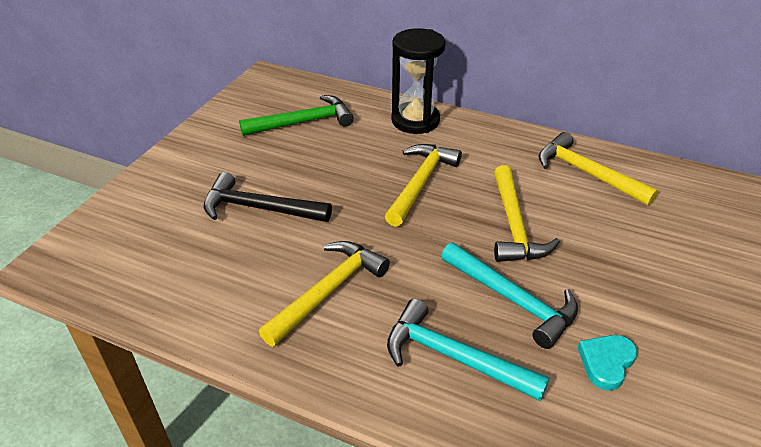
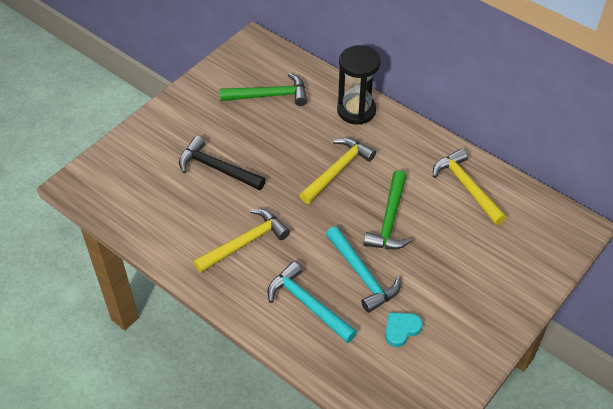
camera: 15 degrees right, 10 degrees up
yellow hammer [494,165,560,262] -> green hammer [363,170,412,249]

